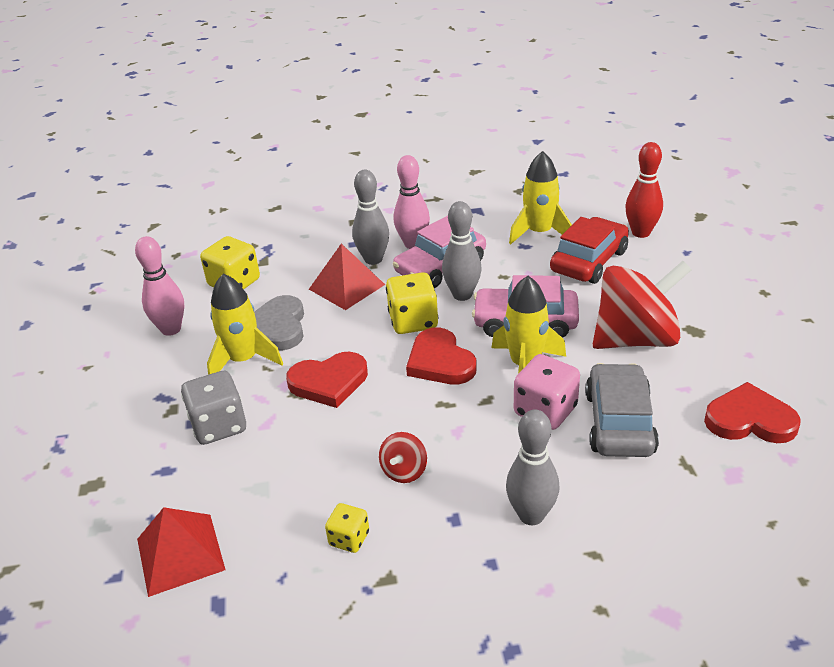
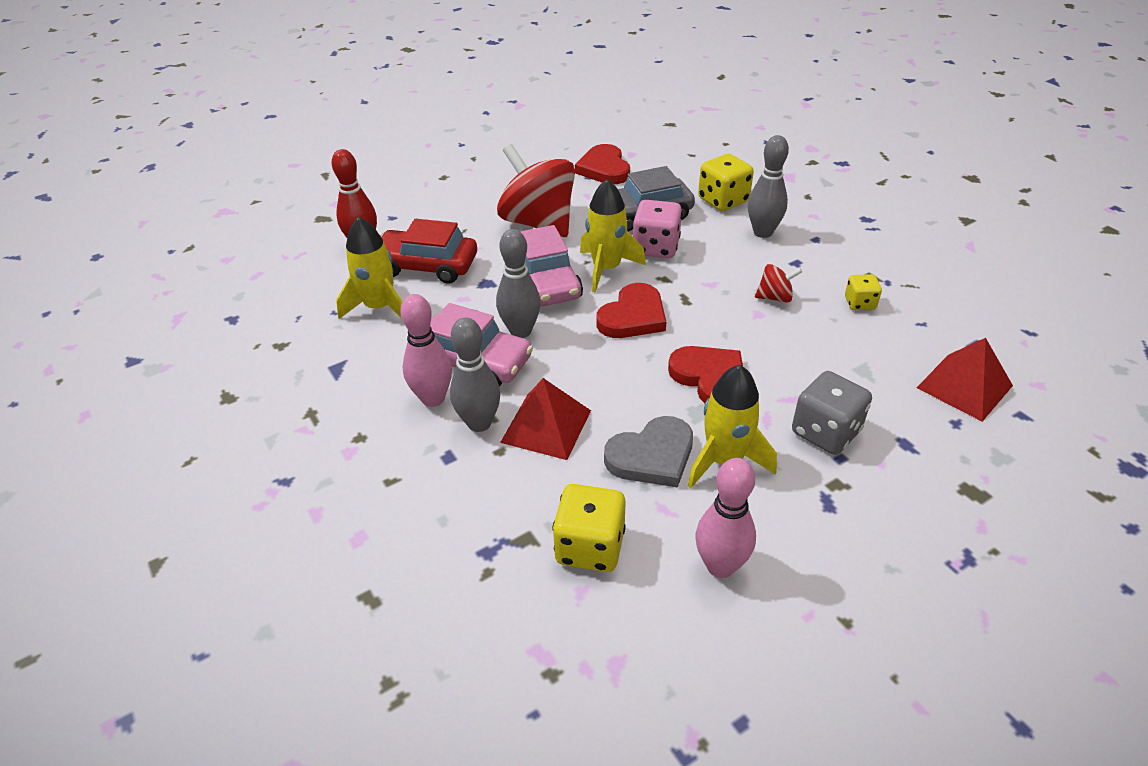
camera: 115 degrees left, 5 degrees up
yellow dice [386,272,438,334] -> yellow dice moved to [698,154,754,211]

